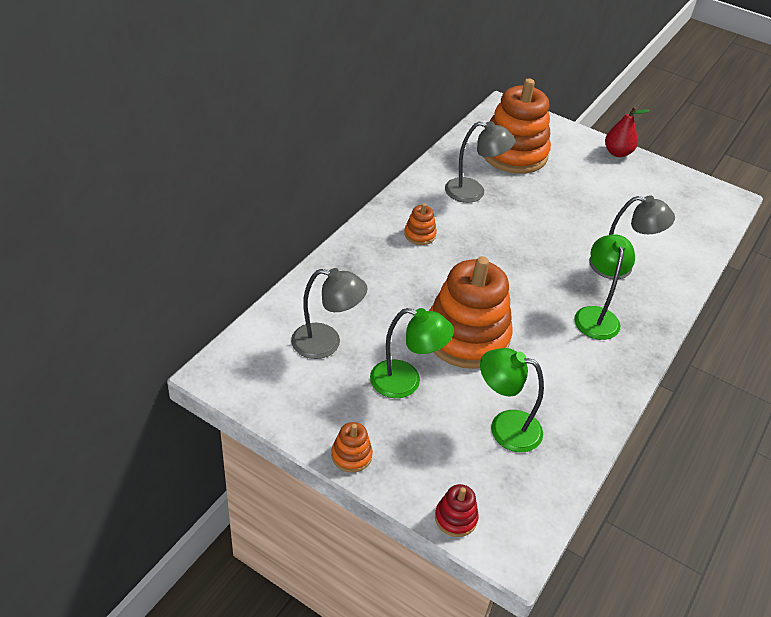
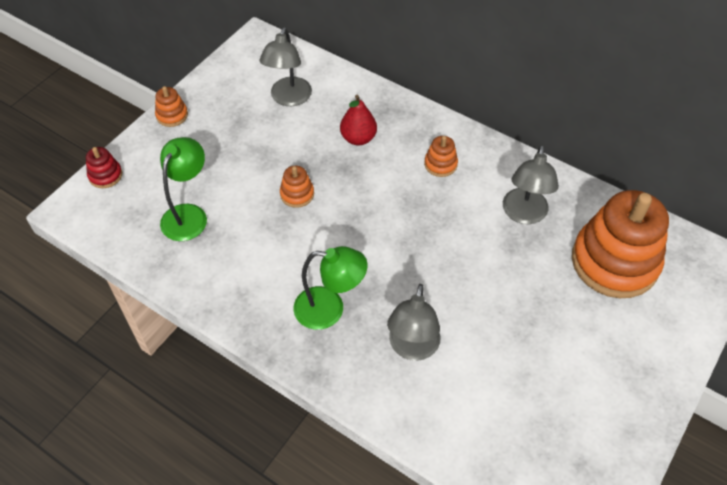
camera: 95 degrees right, 10 degrees up
green lamp [370,308,454,398] -> none
orange stacking toy [429,256,513,369] -> orange stacking toy [280,166,314,208], size x0.42
red pear [605,107,649,157] -> red pear moved to [340,95,377,145]

